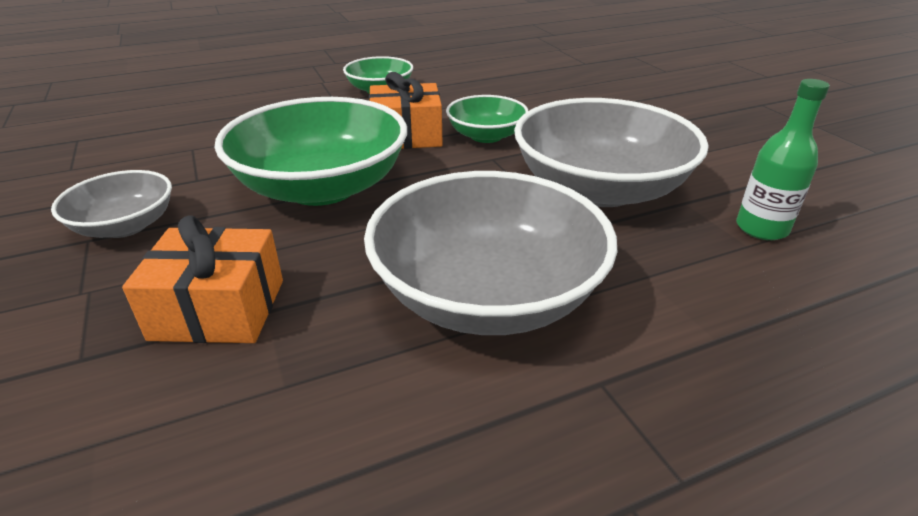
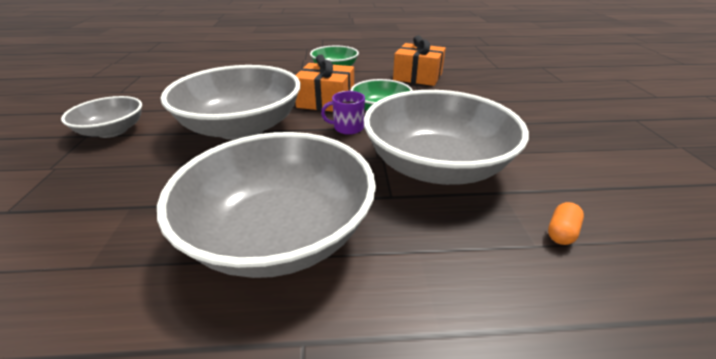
camera: 20 degrees right, 0 degrees up
orange gift [122,215,283,343] -> orange gift moved to [393,35,446,86]
green bowl [215,97,407,206] -> grey bowl [161,65,300,140]
green bottle [736,79,830,240] -> orange capsule [548,202,584,245]
none -> purple mug [321,91,365,135]

